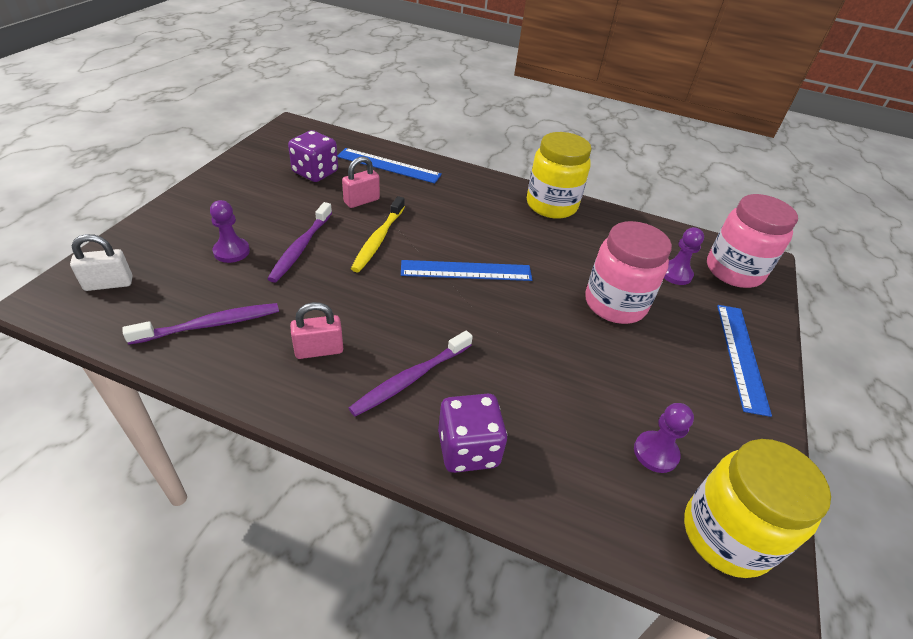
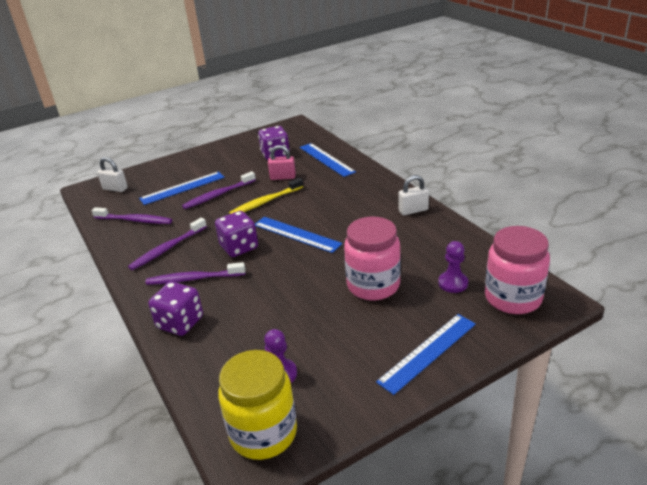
camera: 45 degrees right, 10 degrees down
purple pawn [210,200,250,263] -> blue ruler [139,171,225,205]
pink padlock [290,302,343,359] -> purple toothbrush [128,218,207,270]
yellow jar [527,132,592,219] -> white padlock [398,175,429,215]
none -> purple dice [215,211,258,257]

